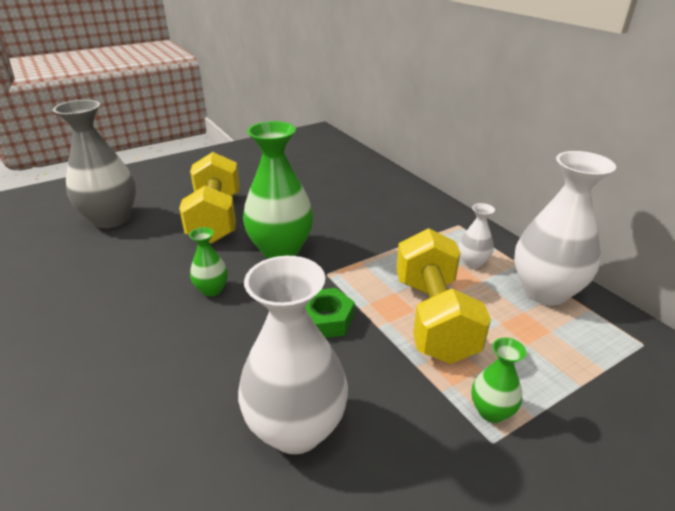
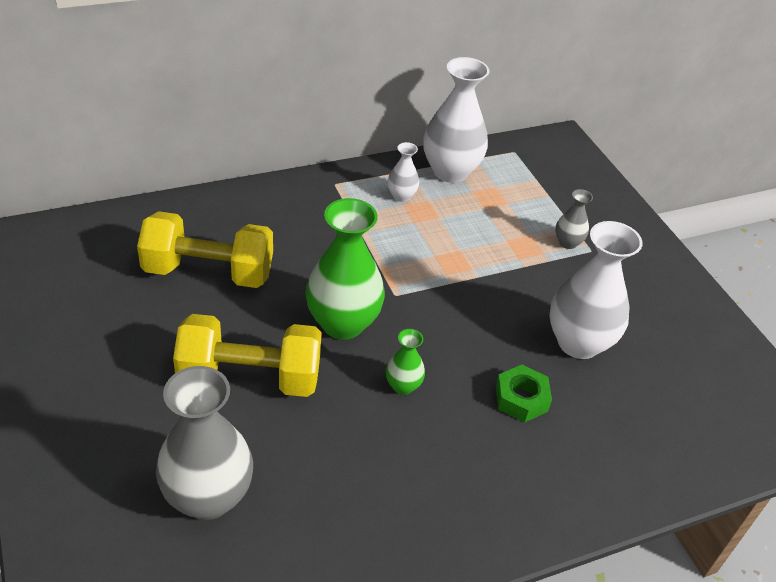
camera: 85 degrees left, 10 degrees up
green nut [305,288,355,338] -> green nut moved to [495,365,552,423]
yellow dumbbell [396,228,491,364] -> yellow dumbbell moved to [137,211,273,288]
green vase [471,338,526,423] -> grey vase [555,189,593,249]

